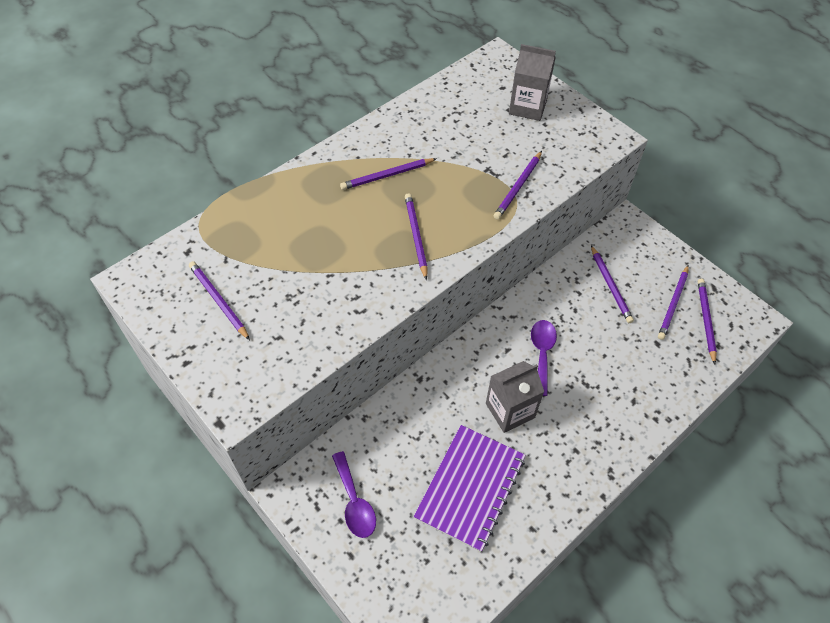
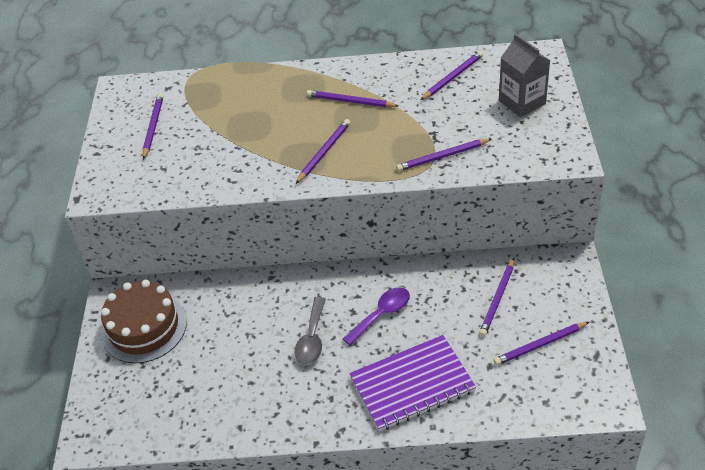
camera: 45 degrees right, 10 degrees down
purple spoon [332,451,376,538] -> brown cake [101,280,187,363]
purple notebook [414,425,526,552] -> purple notebook moved to [349,335,476,431]
grey carton [486,361,544,433] -> grey spoon [294,297,326,365]
purple pencil [698,279,717,364] -> purple pencil moved to [421,51,483,100]

